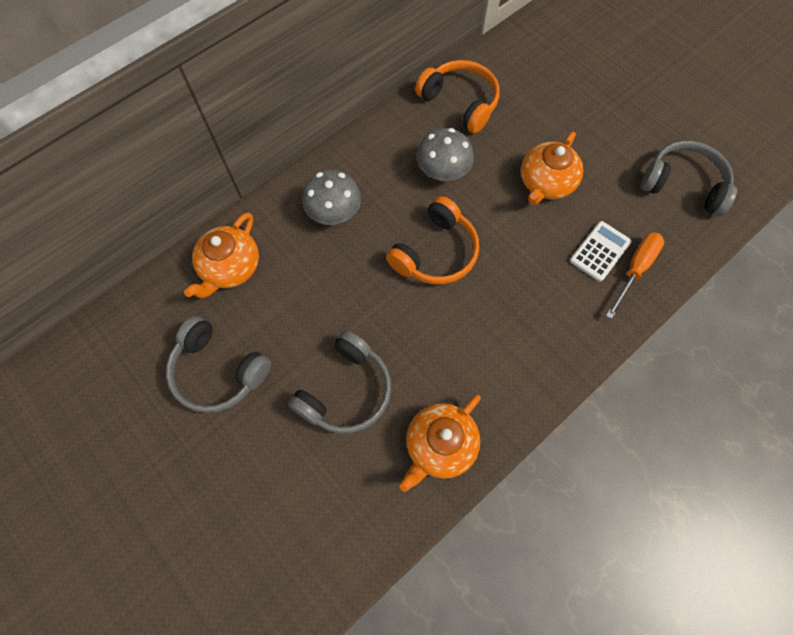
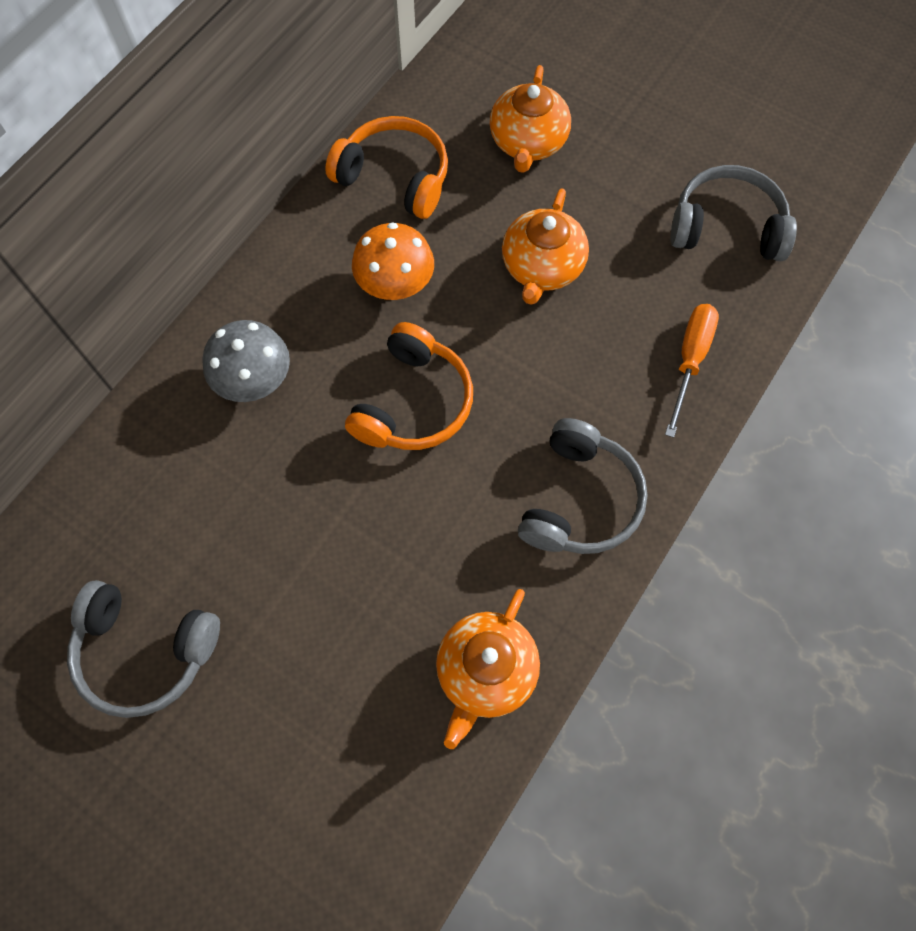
camera: 15 degrees left, 0 degrees up
orange teapot [184,212,259,298] -> orange teapot moved to [490,65,571,173]
grey headphones [288,330,392,434] -> grey headphones moved to [518,418,648,554]
grey mushroom [417,128,474,181] -> orange mushroom [352,222,434,300]
white calculator [570,221,632,282] -> none

